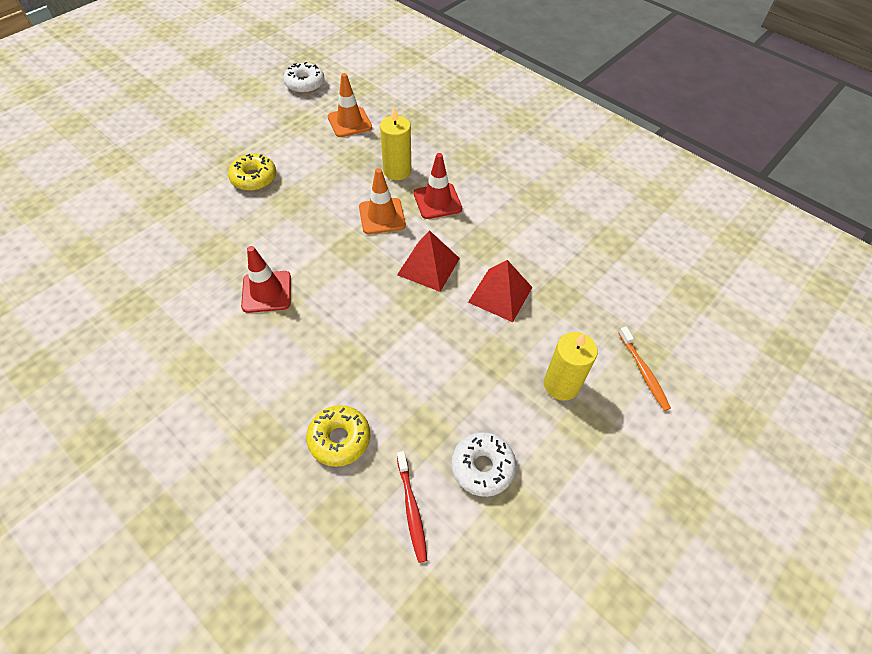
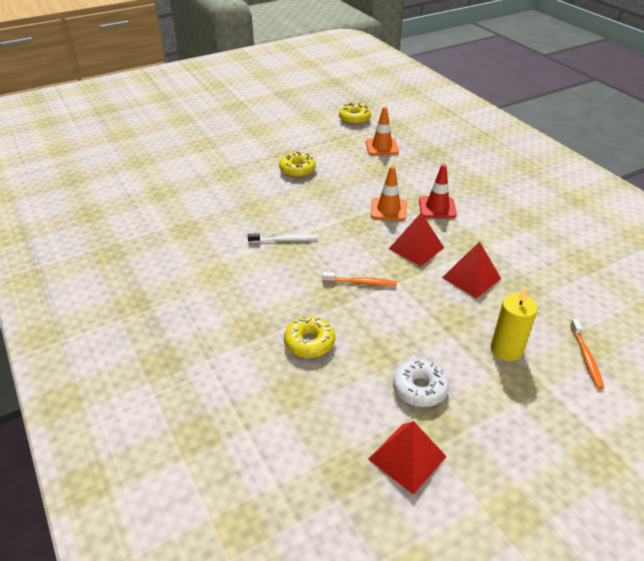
camera: 20 degrees right, 15 degrees down
red traffic cone [241,246,291,313] -> white toothbrush [248,233,317,243]
white donut [283,62,325,94] -> yellow donut [339,103,371,125]
yellow candle [380,106,411,180] -> none
red toothbrush [397,451,427,563] -> none
none -> orange toothbrush [322,272,397,286]
none -> red pyramid [368,421,447,495]

